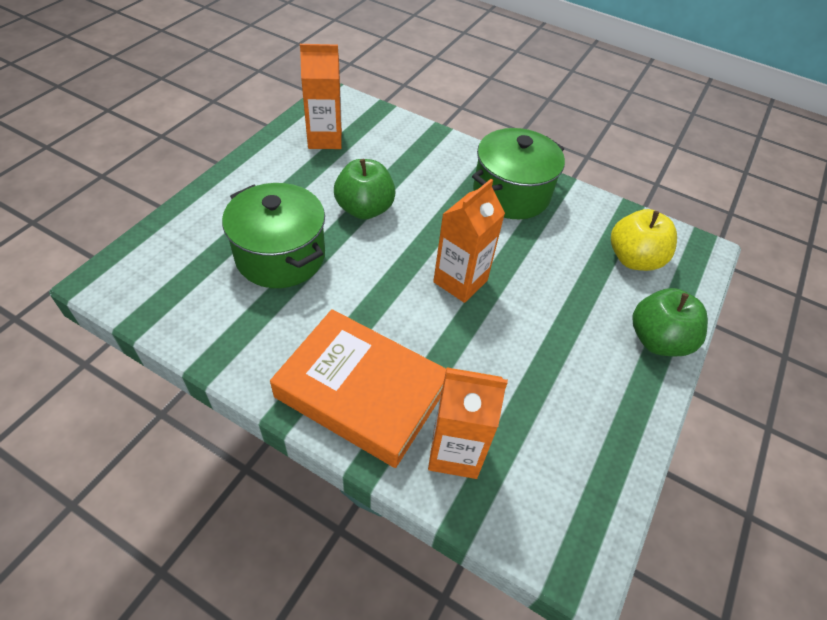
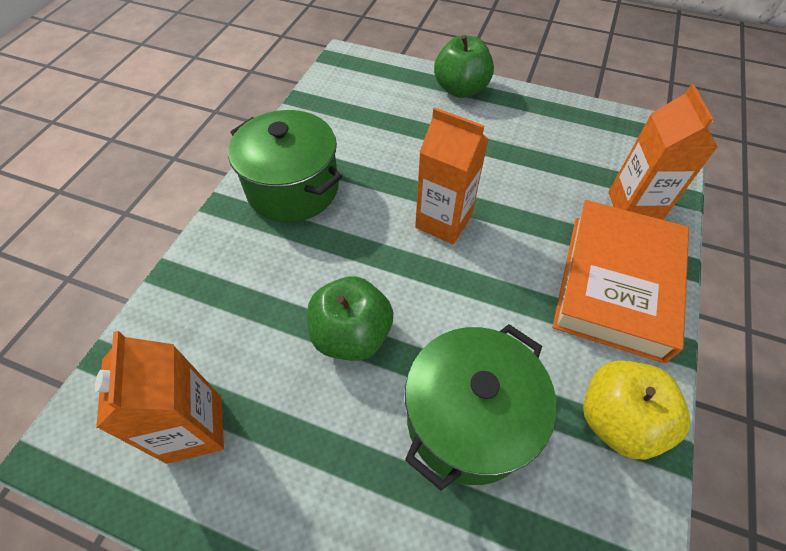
camera: 95 degrees left, 5 degrees up
yellow apple [611,209,677,271] -> yellow apple moved to [583,360,690,459]

